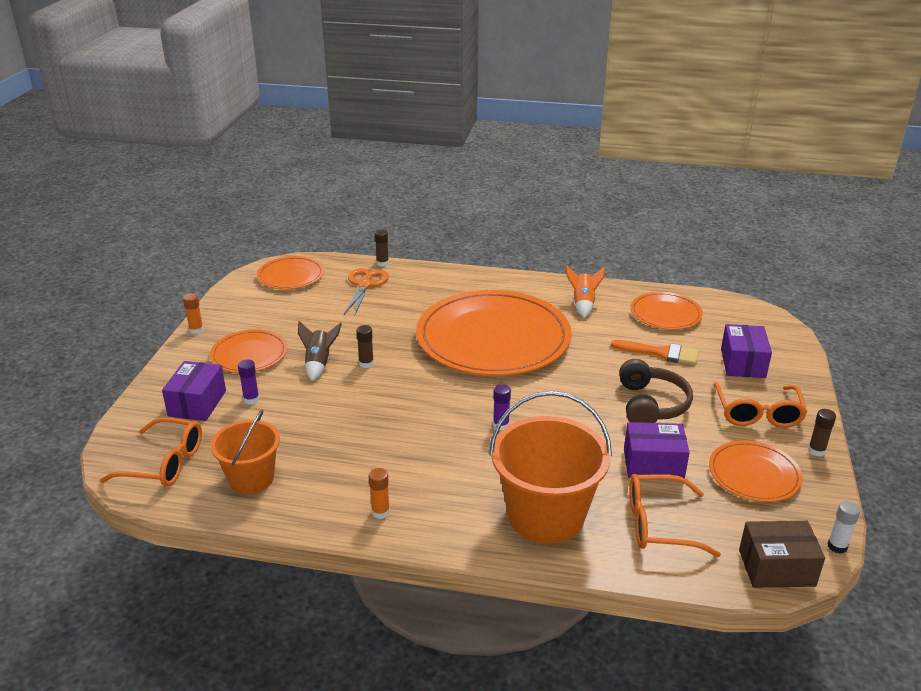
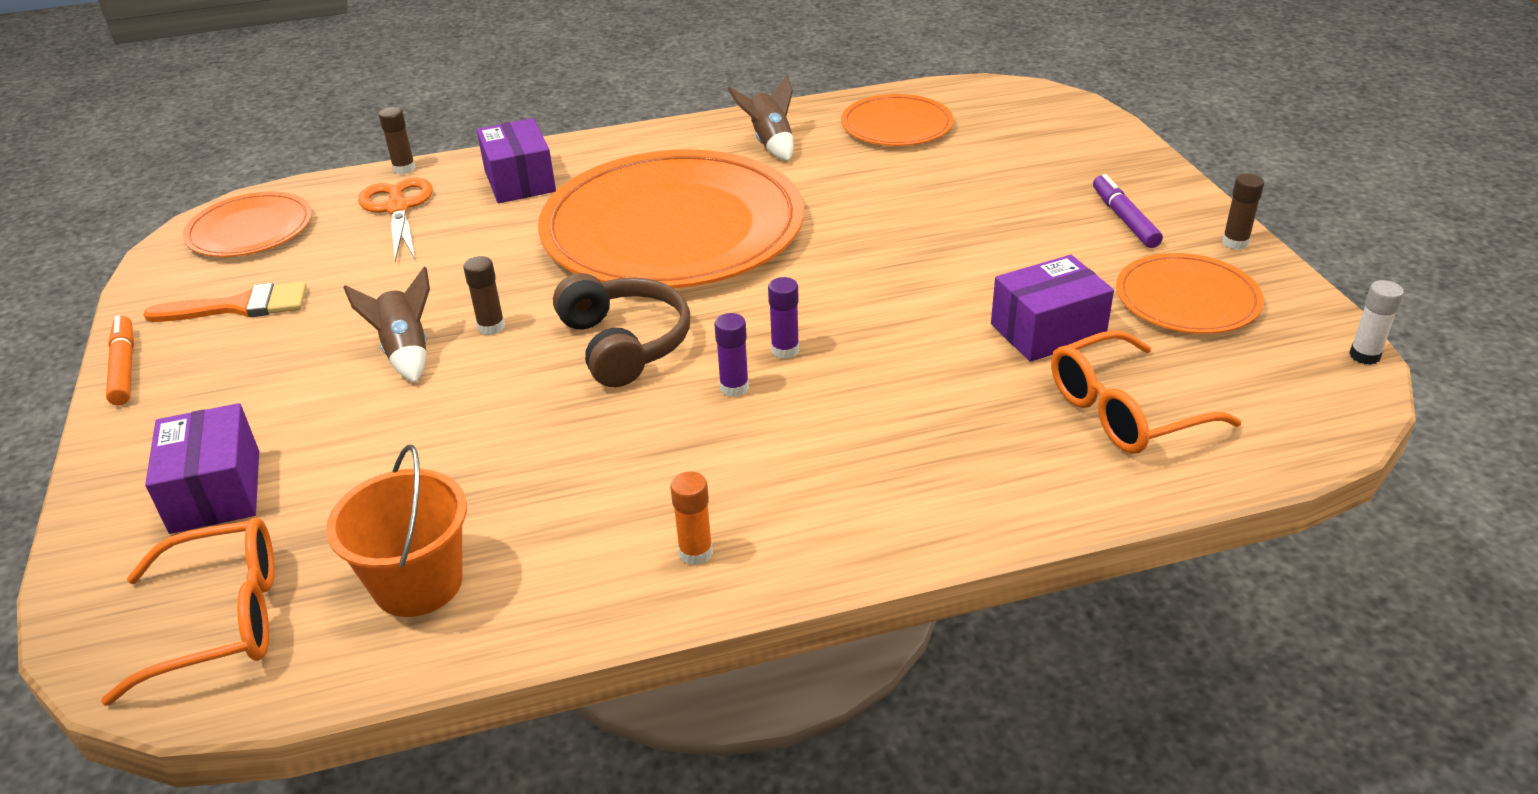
camera: 25 degrees left, 5 degrees up
orange glue stick [183,293,204,334] -> orange marker [106,315,134,406]
orange plate [210,330,287,373] -> none
purple glue stick [238,359,260,404] -> purple glue stick moved to [714,313,749,397]
orange bucket [489,391,612,544] -> none
orange rocket [565,265,605,318] -> brown rocket [727,75,793,161]
orange brush [611,340,699,365] -> orange brush moved to [143,282,307,322]
brown headphones [619,359,693,423] -> brown headphones moved to [553,273,690,387]
orange glasses [713,382,807,428] -> purple marker [1093,174,1163,248]
purple box [721,324,772,378] -> purple box moved to [477,118,556,203]
brown box [739,521,825,588] -> none

